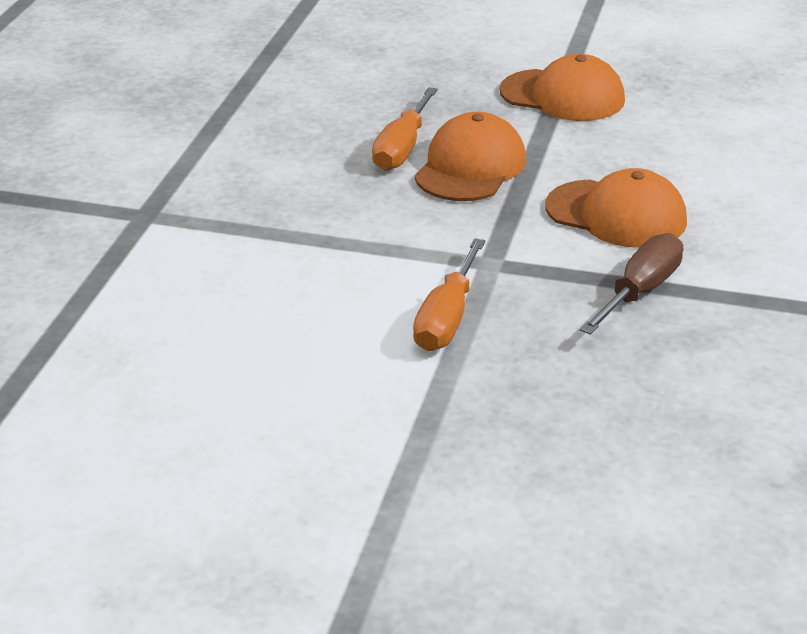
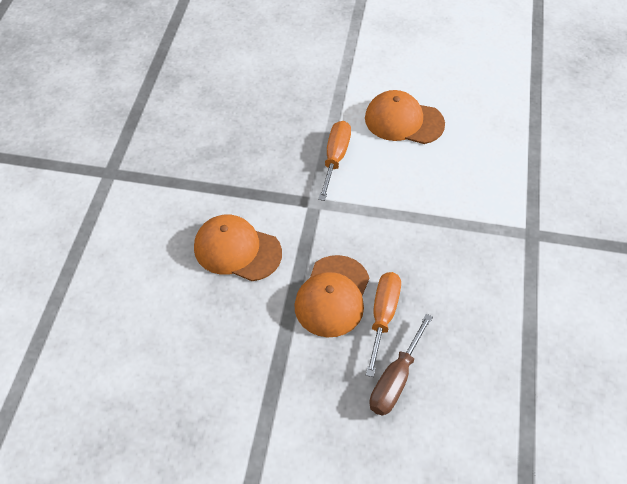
camera: 175 degrees right, 20 degrees up
orange cap [500,54,625,121] -> orange cap moved to [365,90,445,144]
brown screwdriver [580,233,683,335] -> brown screwdriver moved to [369,314,433,416]

